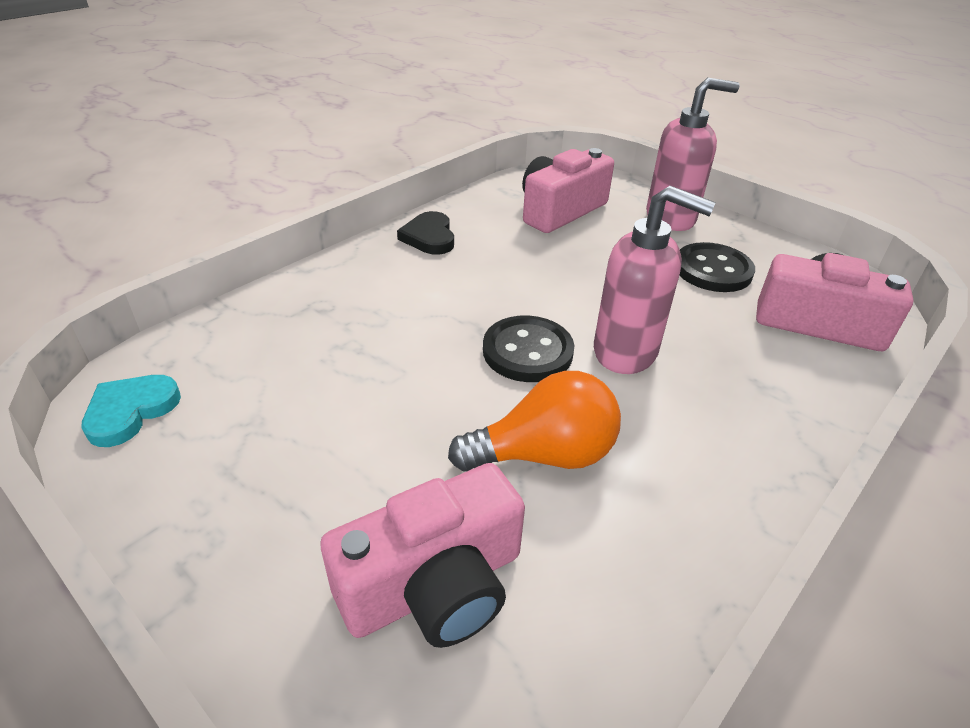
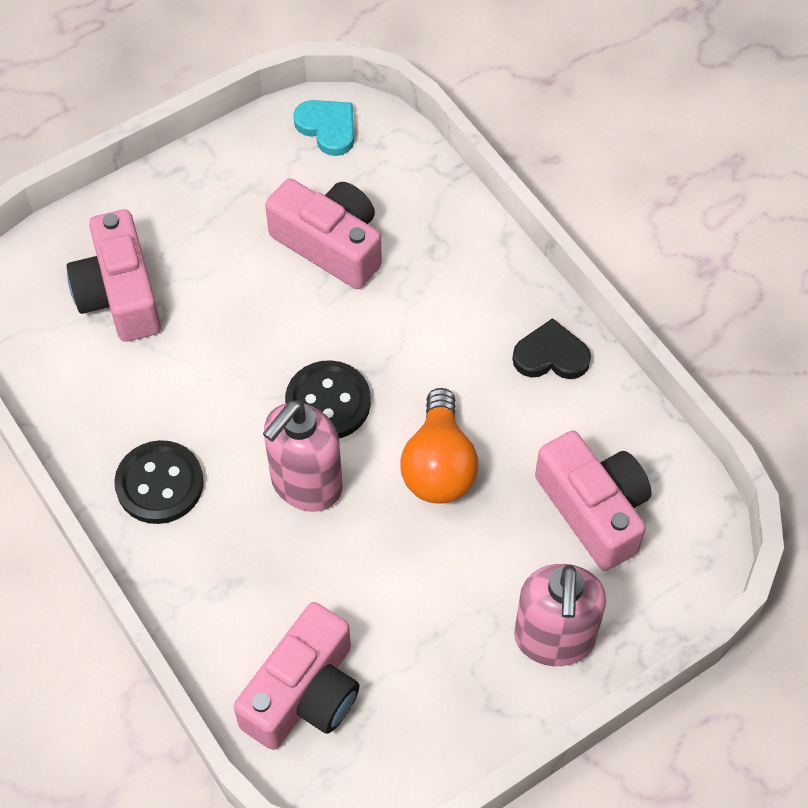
camera: 105 degrees right, 20 degrees up
orange light bulb [448,371,621,472] -> orange light bulb moved to [400,388,478,504]
black button [679,242,755,292] -> black button moved to [114,440,204,524]
none -> pink camera [265,178,382,289]

